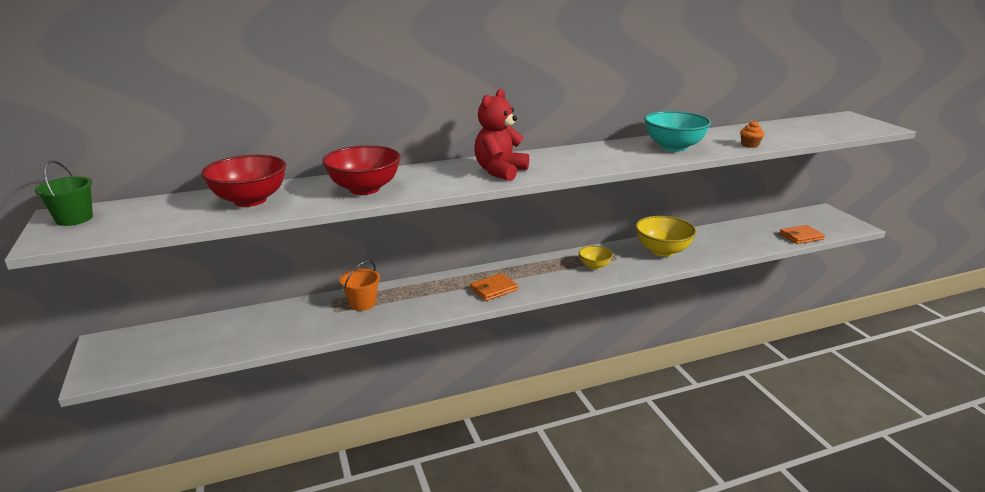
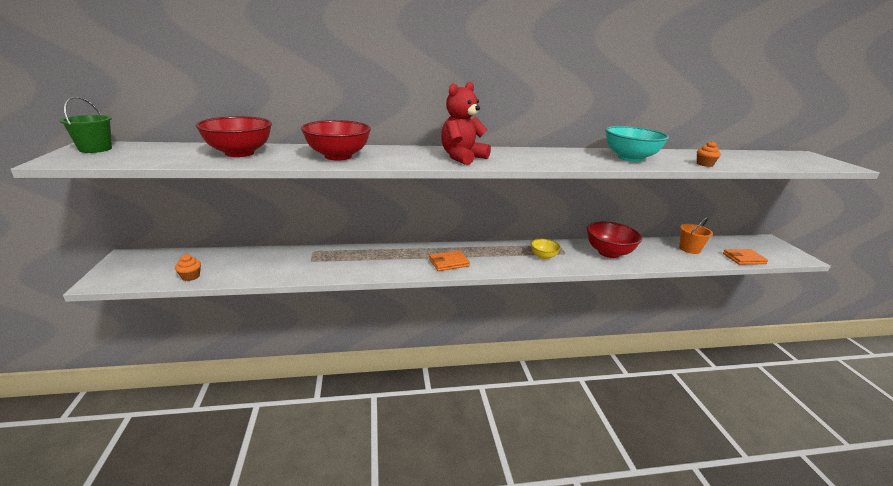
camera: 10 degrees right, 0 degrees up
orange bucket [340,260,380,311] -> orange bucket moved to [679,217,713,254]
yellow bowl [635,216,697,257] -> red bowl [587,221,642,258]
none -> orange cupcake [175,254,201,281]

